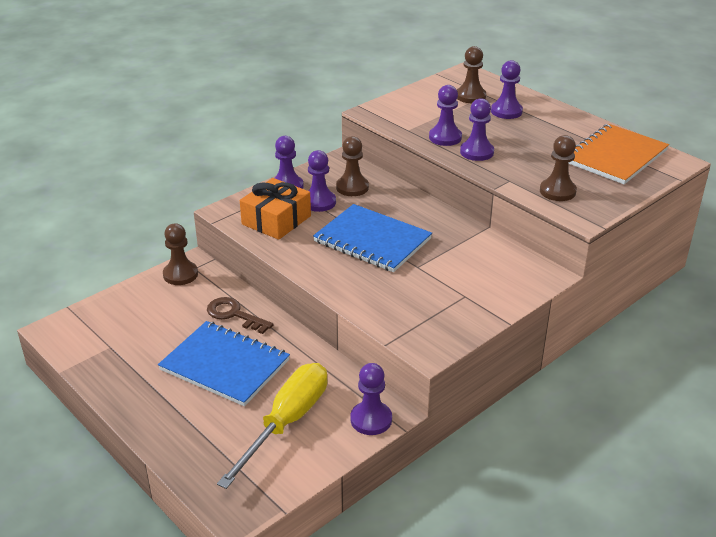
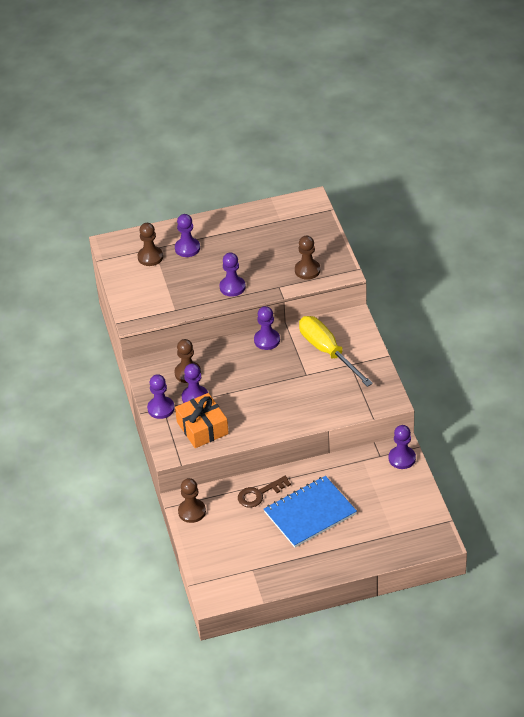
camera: 60 degrees left, 10 degrees up
yellow screwdriver [217,363,328,489] -> yellow screwdriver moved to [299,316,373,387]
blue notebook [313,204,432,272] -> none
purple pawn [429,85,462,146] -> purple pawn moved to [254,306,280,350]
orange notebook [569,124,669,184] -> none

